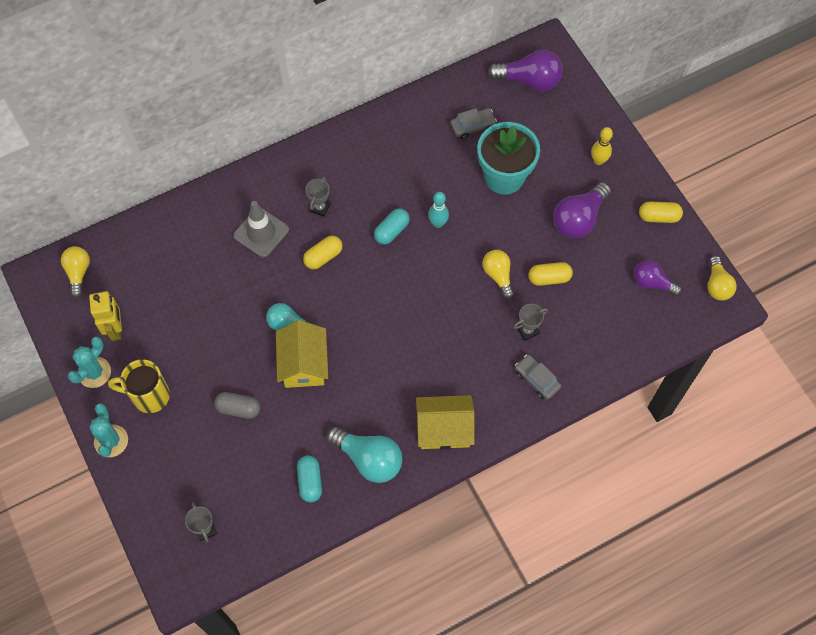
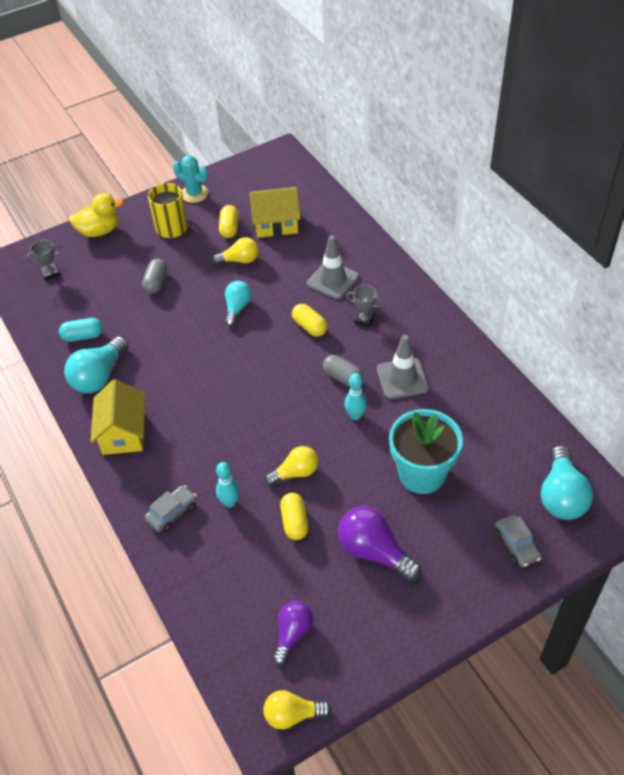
camera: 90 degrees right, 15 degrees down
yellow light bulb [61,246,90,298] -> yellow light bulb moved to [212,237,259,265]
yellow robot [89,291,122,341] -> none
turquoise cactus [89,403,128,457] -> none
yellow house [276,320,328,388] -> yellow house moved to [249,187,301,238]
turquoise capsule [374,208,410,245] -> grey capsule [323,355,364,387]
grey car [451,108,497,139] -> grey car moved to [495,514,542,567]
purple light bulb [488,50,563,91] -> turquoise light bulb [541,445,593,520]
grey trophy [513,304,548,341] -> turquoise bowling pin [216,462,240,508]
yellow bowling pin [591,127,613,165] -> none
yellow capsule [639,202,683,223] -> yellow capsule moved to [219,205,239,238]
none -> yellow duck [69,193,124,237]
none -> grey traffic cone [377,335,429,399]

